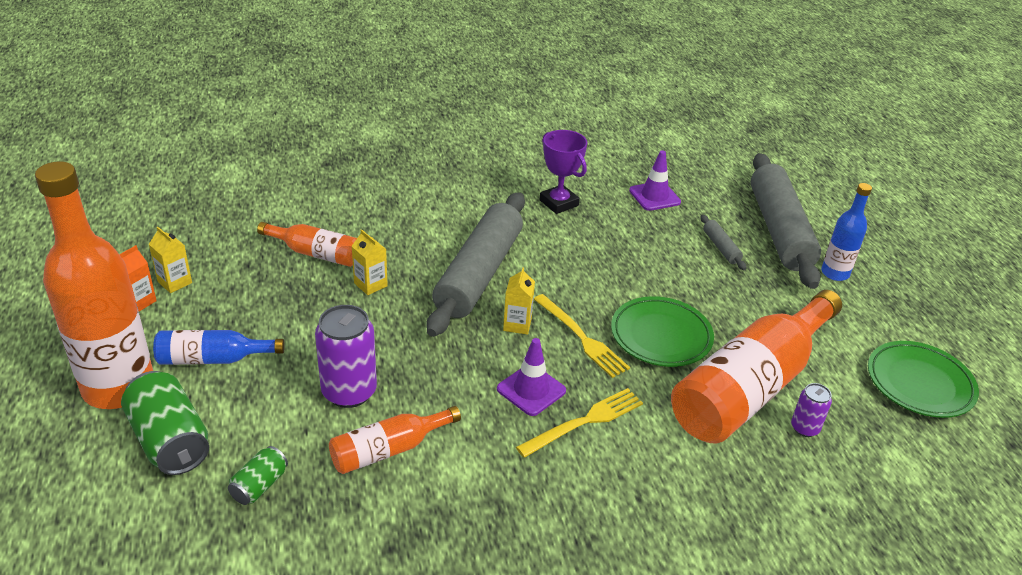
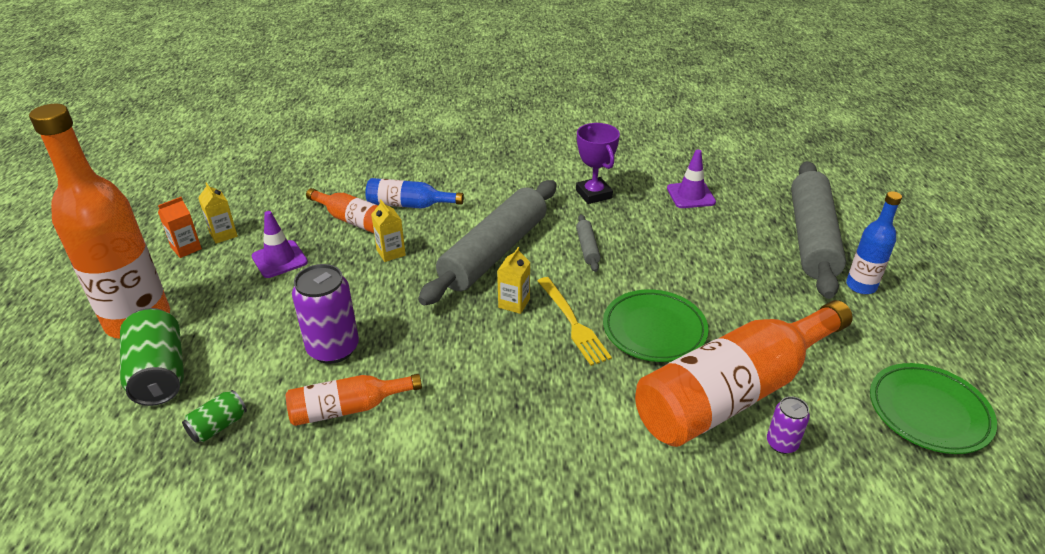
camera: 15 degrees right, 0 degrees up
blue bottle [153,330,285,365] -> blue bottle moved to [365,178,464,209]
purple traffic cone [497,338,566,416] -> purple traffic cone moved to [252,211,308,278]
yellow fork [516,388,643,458] -> none
grey rolling pin [701,215,746,270] -> grey rolling pin moved to [576,214,601,272]

